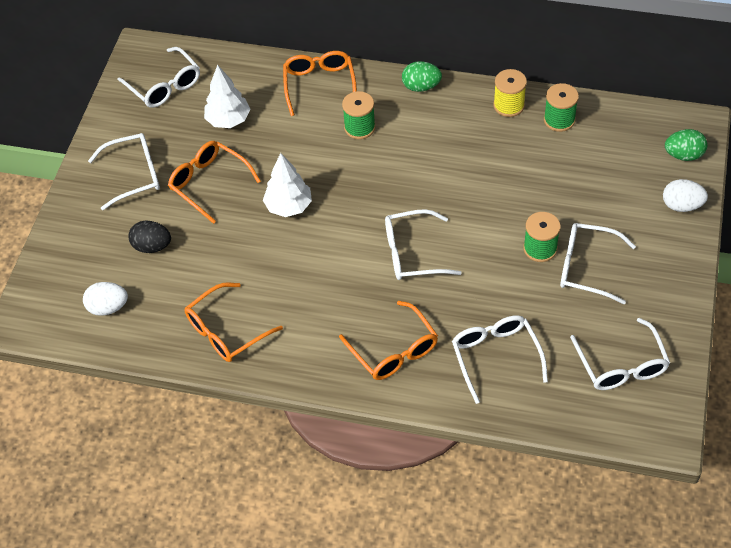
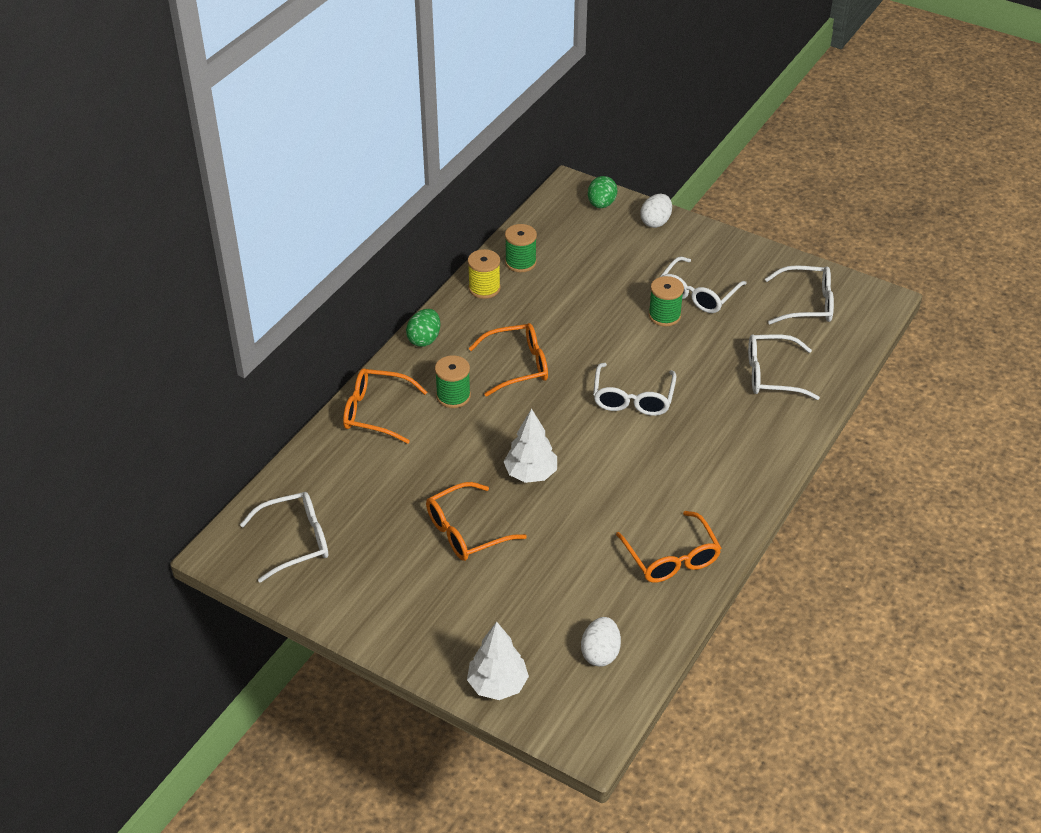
camera: 75 degrees left, 10 degrees down
white glasses [88,133,160,210] -> none
black egg [128,221,171,253] -> none
white tree [204,65,250,128] -> white tree moved to [467,621,529,700]
orange glasses [339,301,438,380] -> orange glasses moved to [468,323,548,397]

